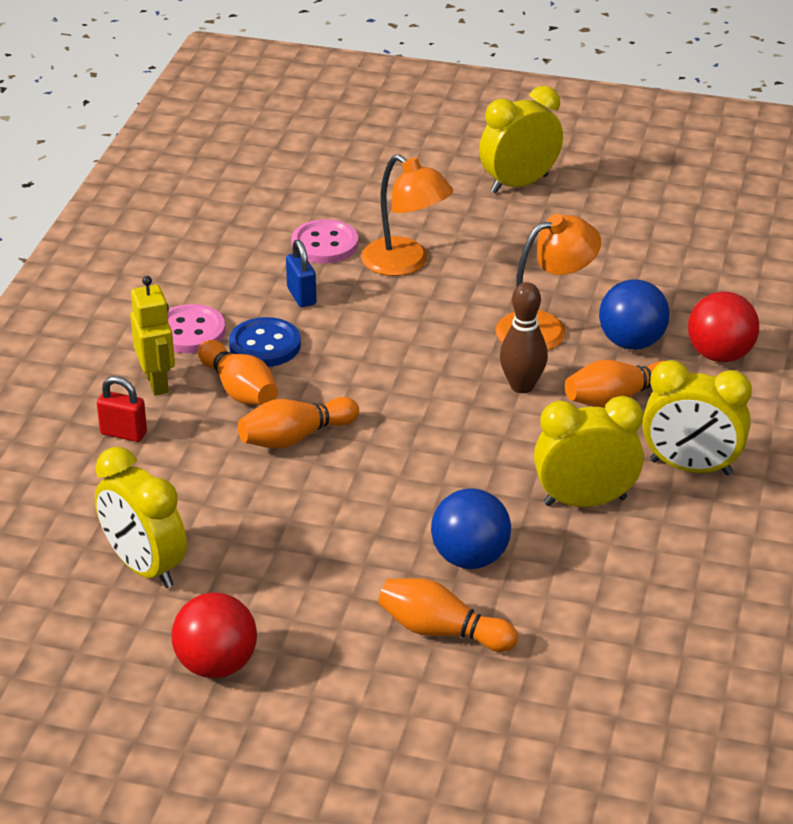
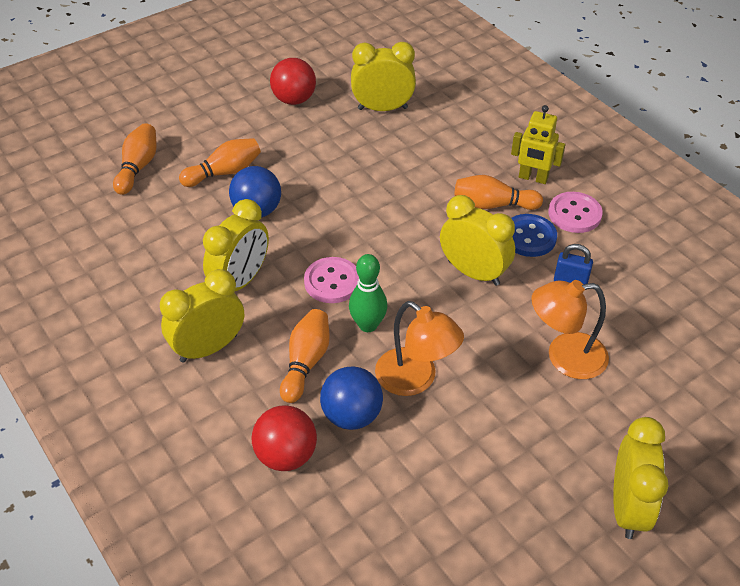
camera: 130 degrees right, 10 degrees up
red padlock [97,376,147,442] -> none
orange bowling pin [238,397,359,448] -> orange bowling pin moved to [113,123,156,195]
pink button [291,219,358,264] -> pink button moved to [304,257,359,303]
orange lamp [495,214,601,351] -> orange lamp turned 60 degrees counterclockwise [375,301,464,396]
brown bowling pin [500,282,548,393] -> green bowling pin [349,254,387,332]
none -> yellow clock [440,195,515,286]

